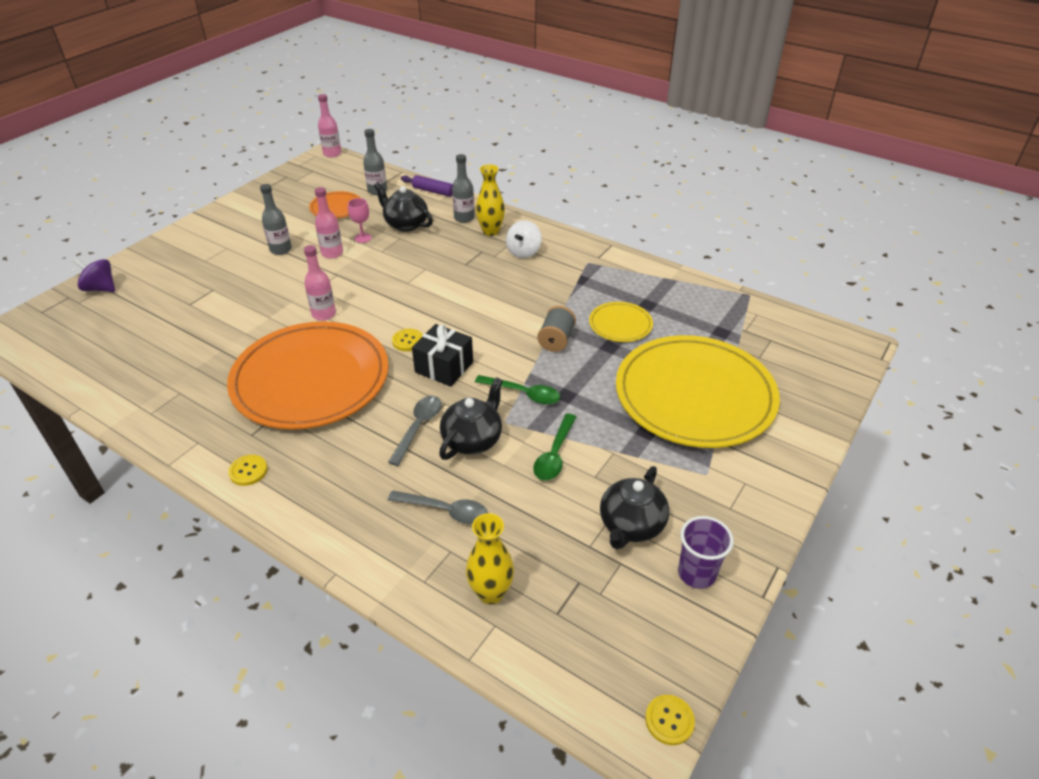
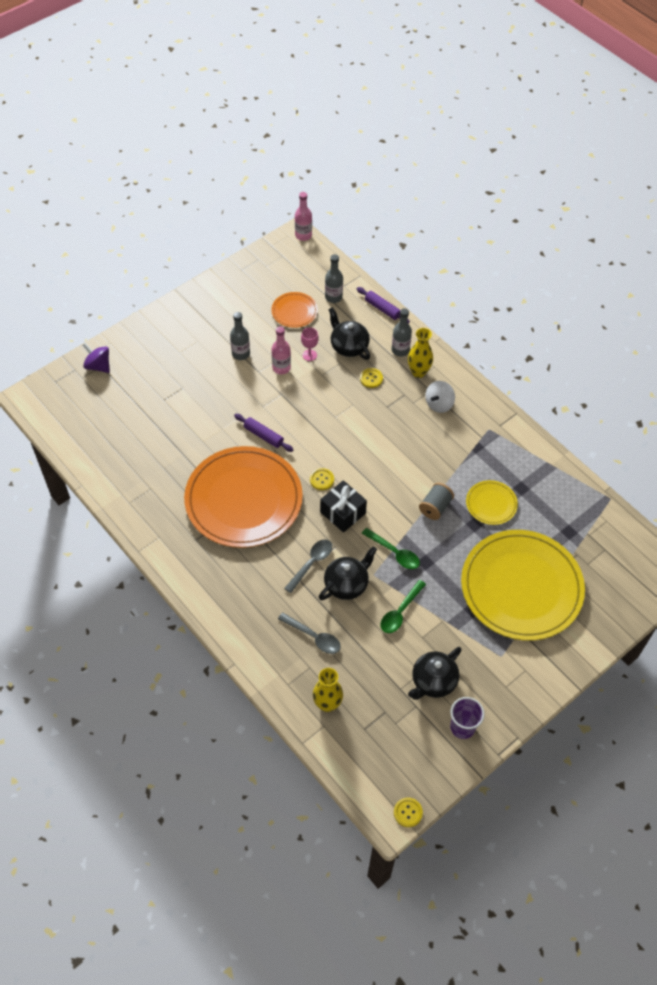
camera: 15 degrees right, 15 degrees up
yellow button [228,455,267,486] -> yellow button moved to [360,368,383,388]
pink bottle [304,245,336,321] -> purple rolling pin [234,414,294,452]

